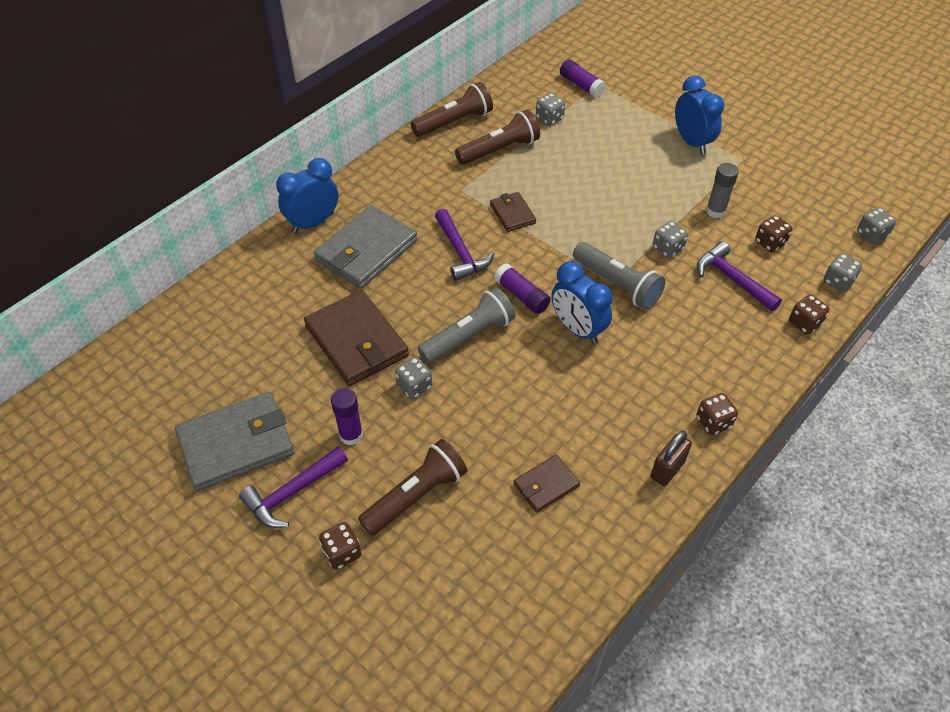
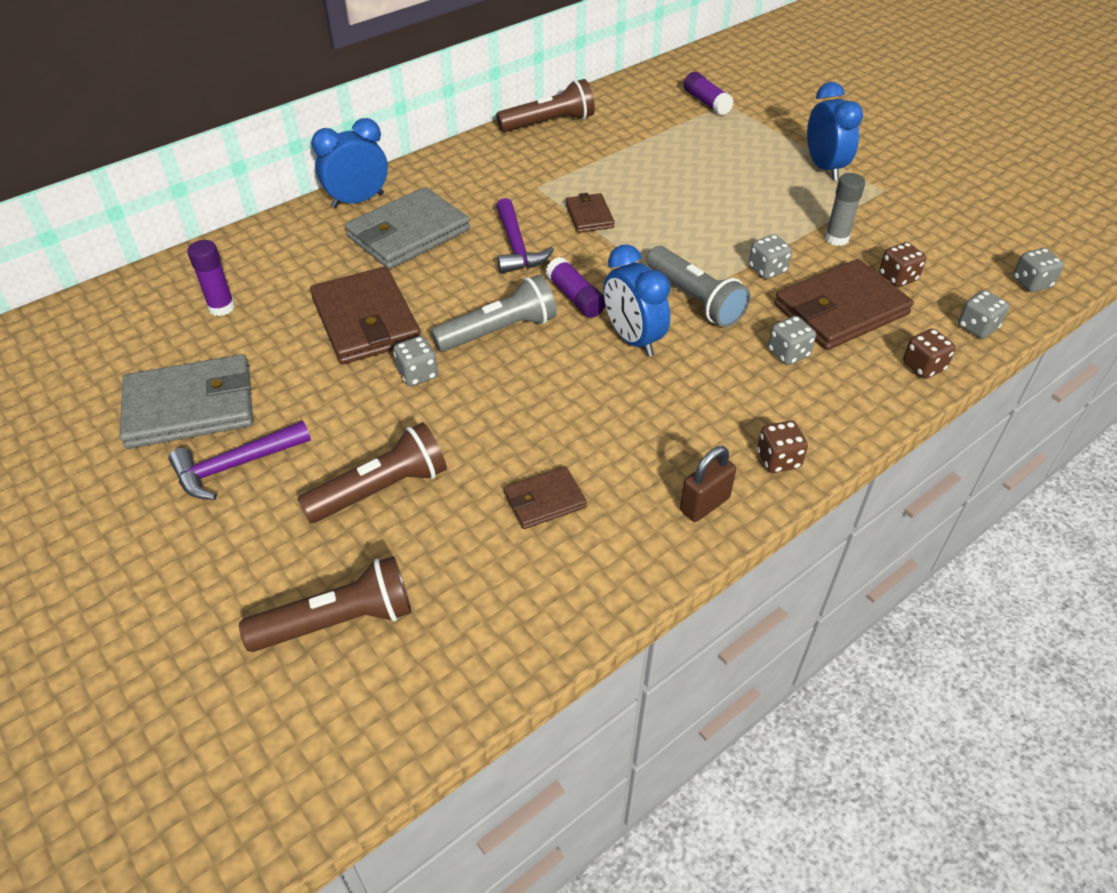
camera: 10 degrees right, 5 degrees down
brown dice [319,522,361,570] -> none
purple glue stick [331,388,363,445] -> purple glue stick moved to [187,240,235,316]
brown flashlight [455,110,540,165] -> brown flashlight moved to [239,556,411,652]
grey dice [536,93,565,126] -> grey dice moved to [768,316,816,365]
purple hammer [697,241,782,311] -> brown wallet [774,259,914,350]

